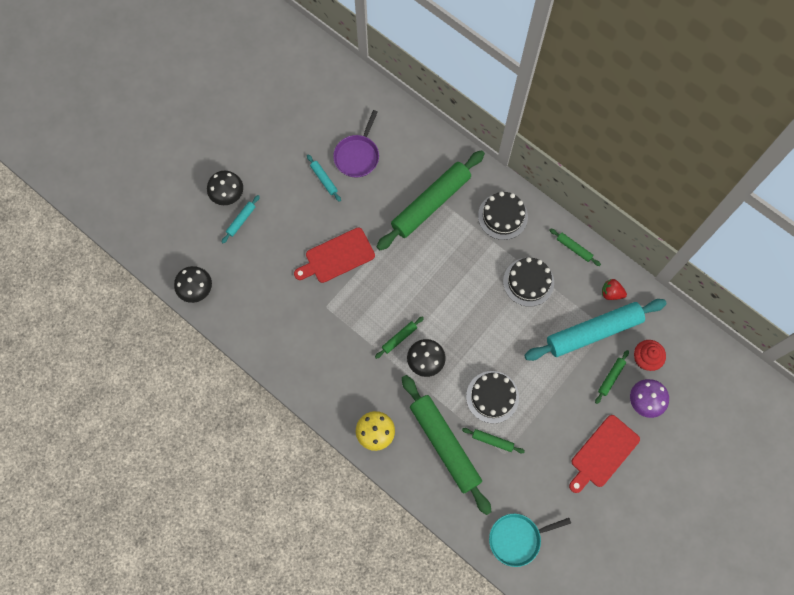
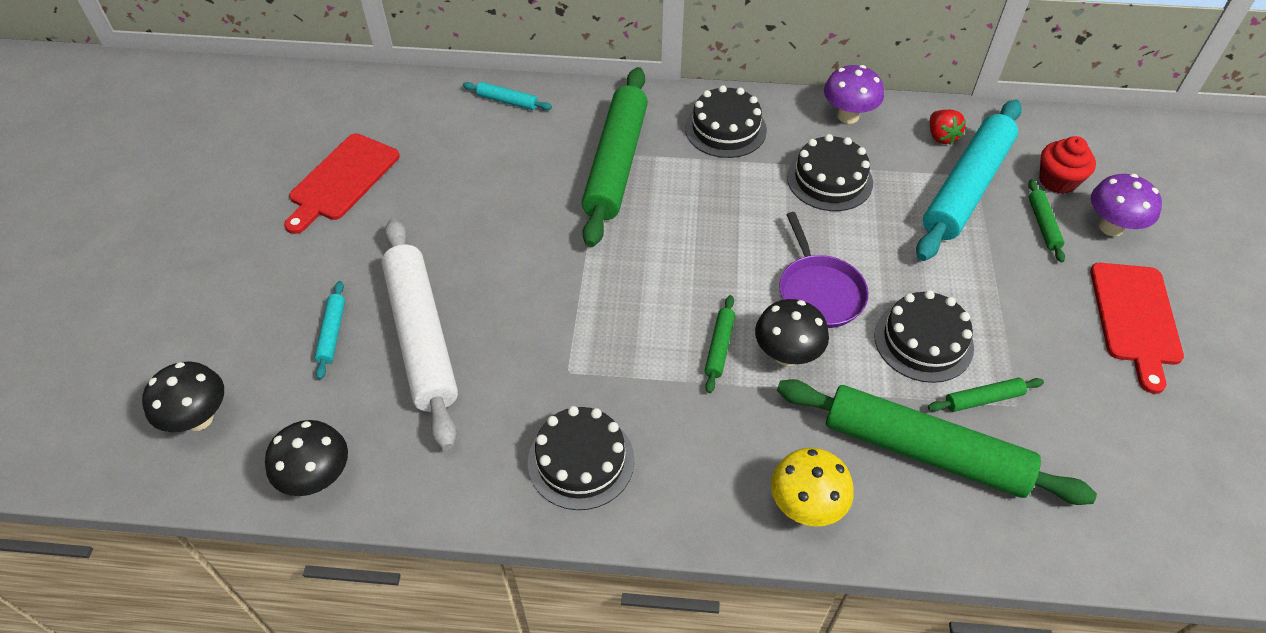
camera: 35 degrees left, 20 degrees down
black mushroom [207,171,243,205] -> black mushroom moved to [142,361,224,432]
red cutting board [294,228,375,283] -> red cutting board moved to [284,134,400,234]
turquoise rolling pin [307,155,341,202] -> turquoise rolling pin moved to [463,82,552,110]
purple pan [333,110,379,178] -> purple pan moved to [779,212,869,328]
turquoise pan [489,513,571,567] -> none
green rolling pin [550,229,601,266] -> purple mushroom [824,65,884,124]
red strawberry [602,279,627,300] -> red strawberry turned 90 degrees counterclockwise [930,110,966,145]
none -> white rolling pin [381,219,458,450]
none -> black cake [528,406,634,510]

